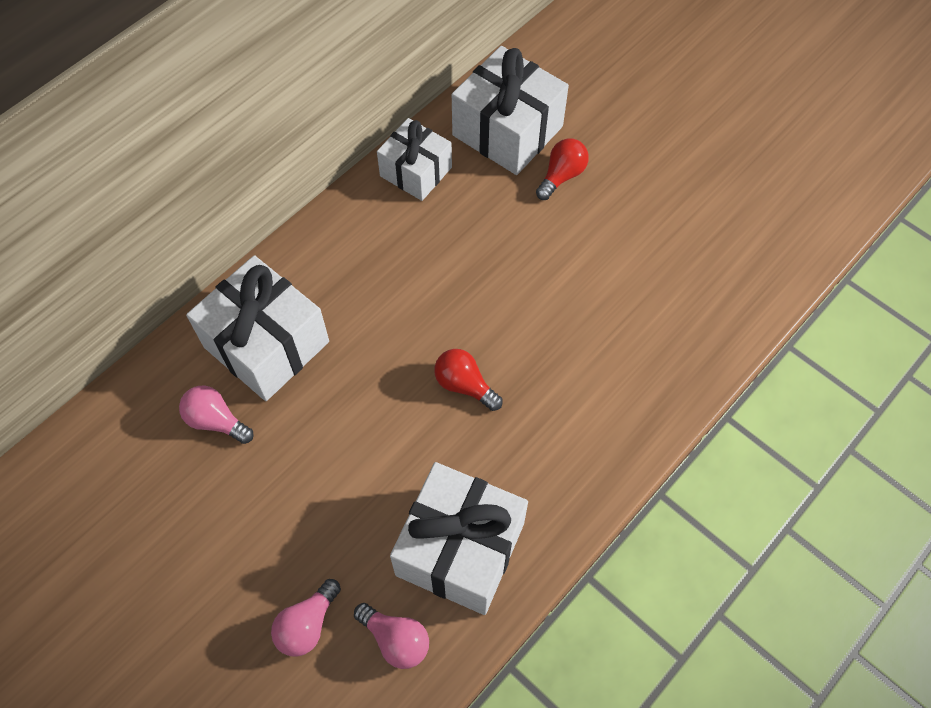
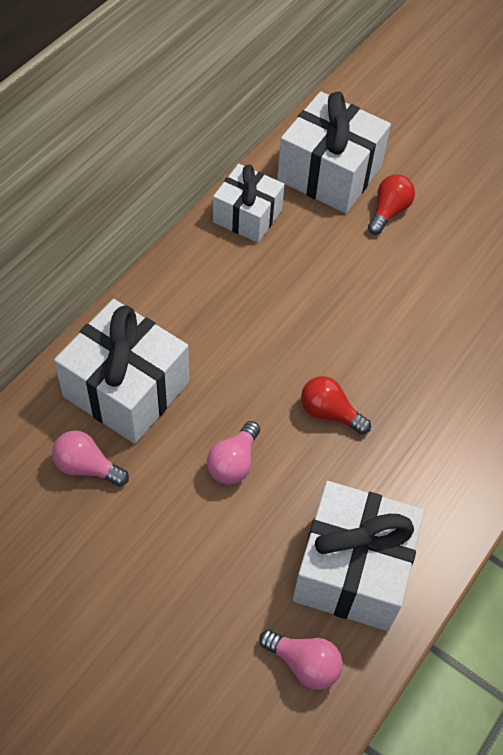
camera: 10 degrees left, 5 degrees down
pink light bulb [271,579,341,656] -> pink light bulb moved to [207,421,260,485]

